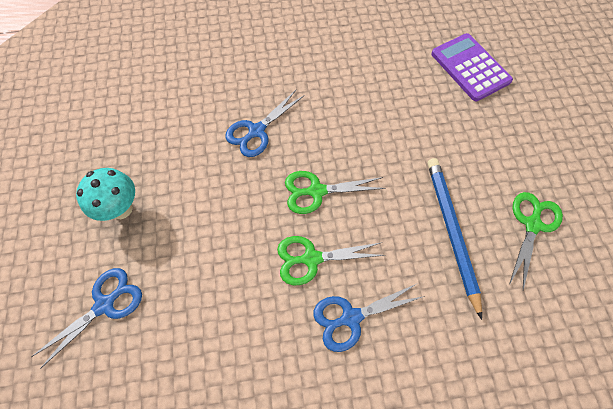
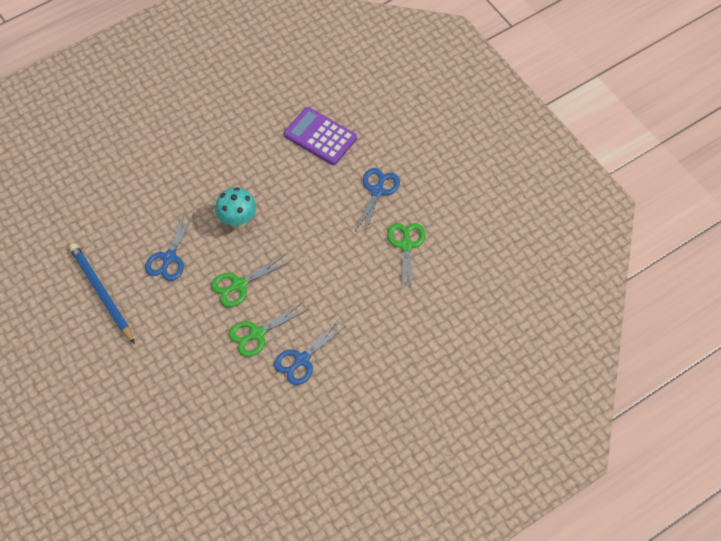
camera: 25 degrees left, 5 degrees down
blue scissors [31,268,142,369] -> blue scissors moved to [355,168,400,234]
turquoise mushroom [76,168,135,221] -> turquoise mushroom moved to [215,187,256,229]
blue pencil [428,158,482,320] -> blue pencil moved to [69,243,135,344]

